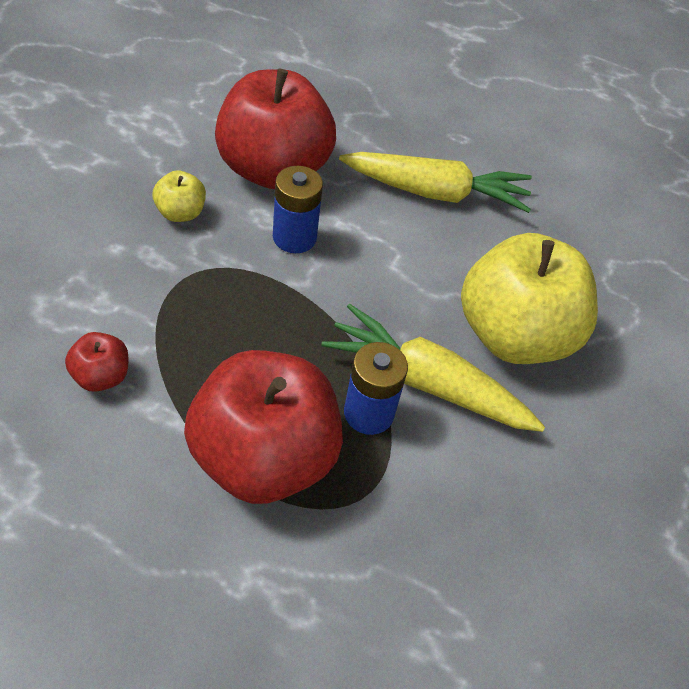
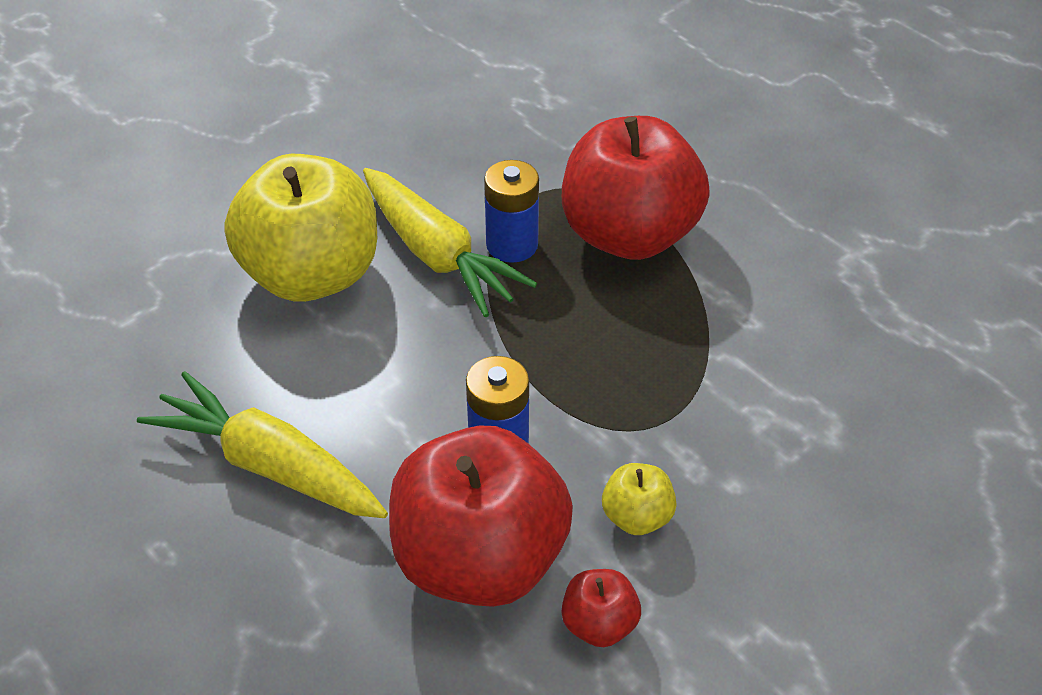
camera: 150 degrees left, 5 degrees down
red apple [65,332,128,392] -> red apple moved to [561,569,641,647]

